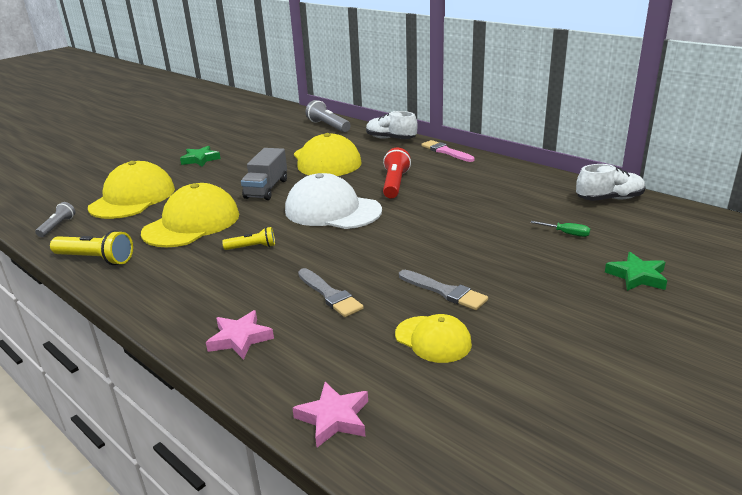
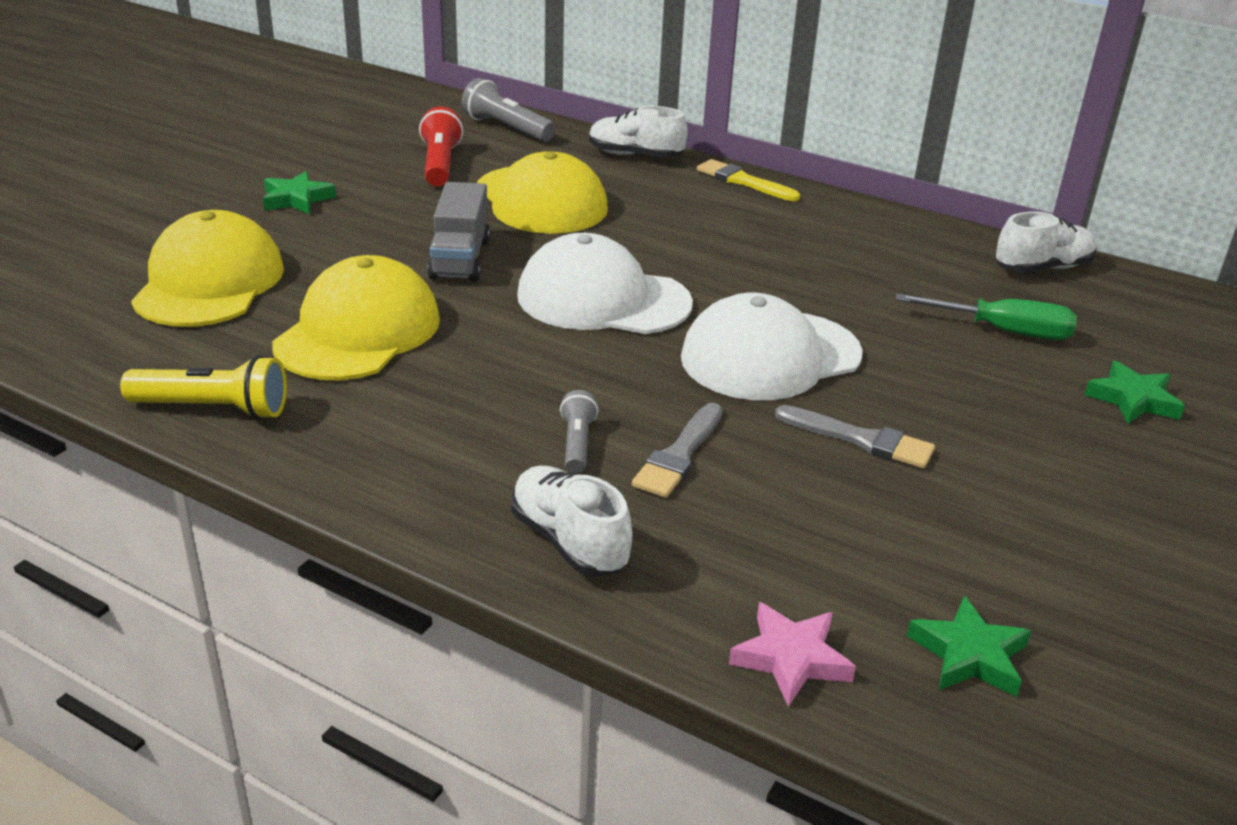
camera: 15 degrees left, 5 degrees up
grey flashlight [35,202,75,237] -> grey flashlight moved to [560,390,598,473]
pink star [206,310,274,360] -> white shoe [511,466,632,576]
yellow flashlight [222,227,275,250] -> none
grey brush [298,268,364,317] -> grey brush turned 75 degrees clockwise [632,403,723,498]
red flashlight [383,147,411,198] -> red flashlight moved to [419,106,463,187]
yellow cap [395,314,472,363] -> none
pink brush [421,140,475,162] -> yellow brush [697,159,800,201]
green screwdriver [531,221,590,237] -> green screwdriver [895,294,1077,340], size x1.86
none -> white cap [681,293,863,400]
none -> green star [907,596,1031,697]

